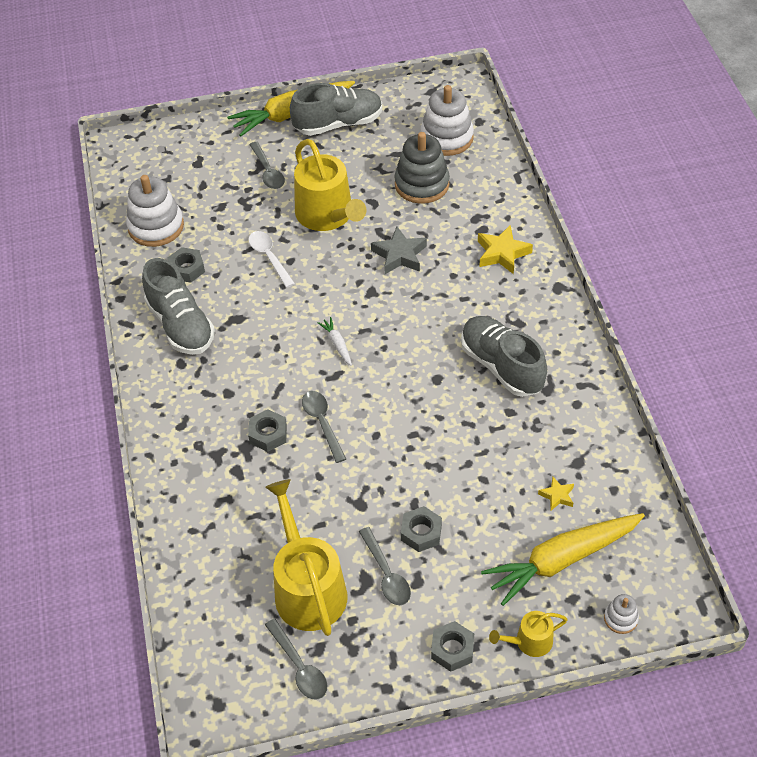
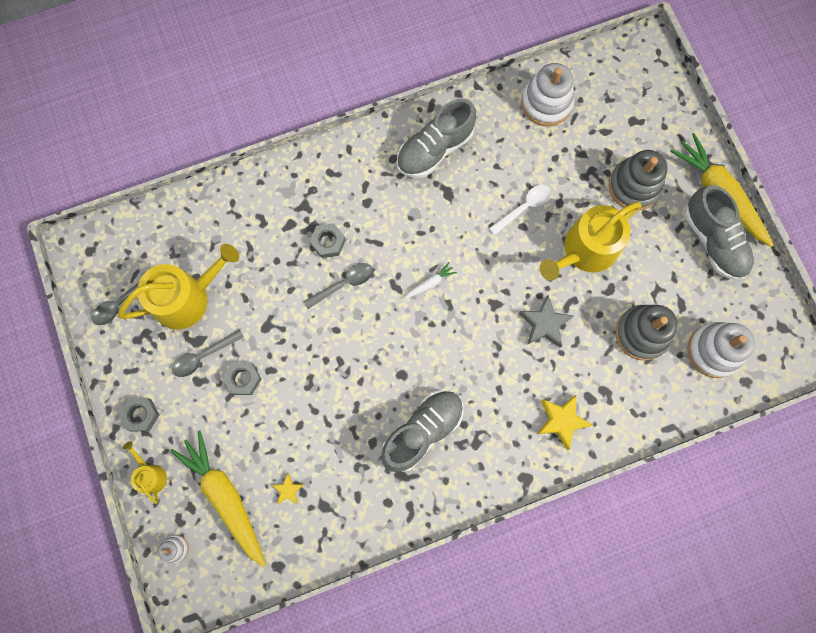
camera: 80 degrees right, 25 degrees up
grey nut [167,247,205,283] -> none
grey spoon [249,142,285,189] -> grey stacking toy [609,150,668,211]

